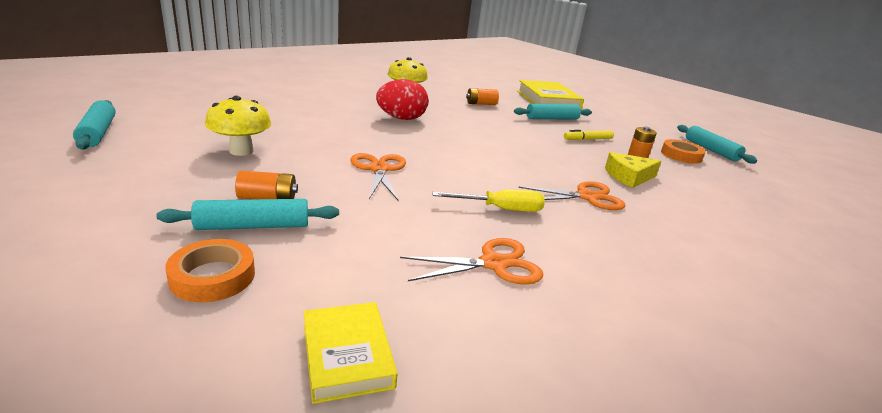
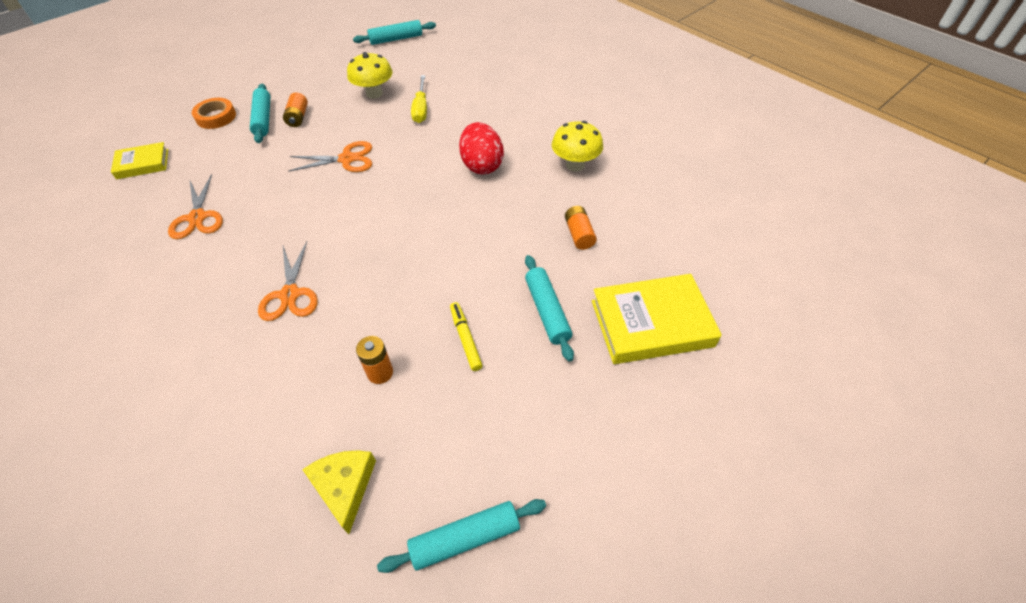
camera: 95 degrees right, 25 degrees up
yellow screwdriver [432,190,545,212] -> yellow screwdriver moved to [411,75,427,123]
yellow cheese [605,152,662,188] -> yellow cheese moved to [302,450,376,534]
orange tape [661,139,706,164] -> none

